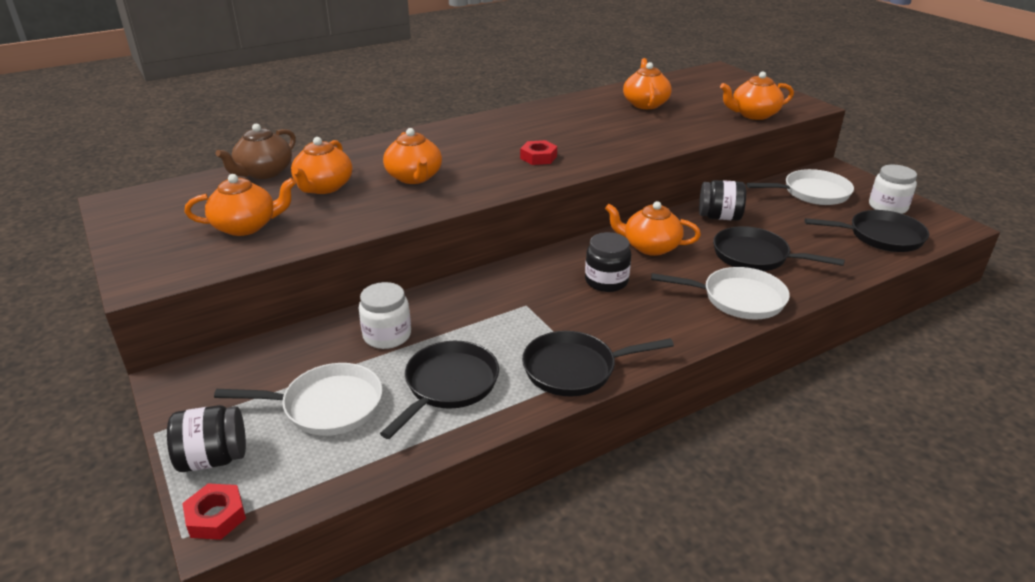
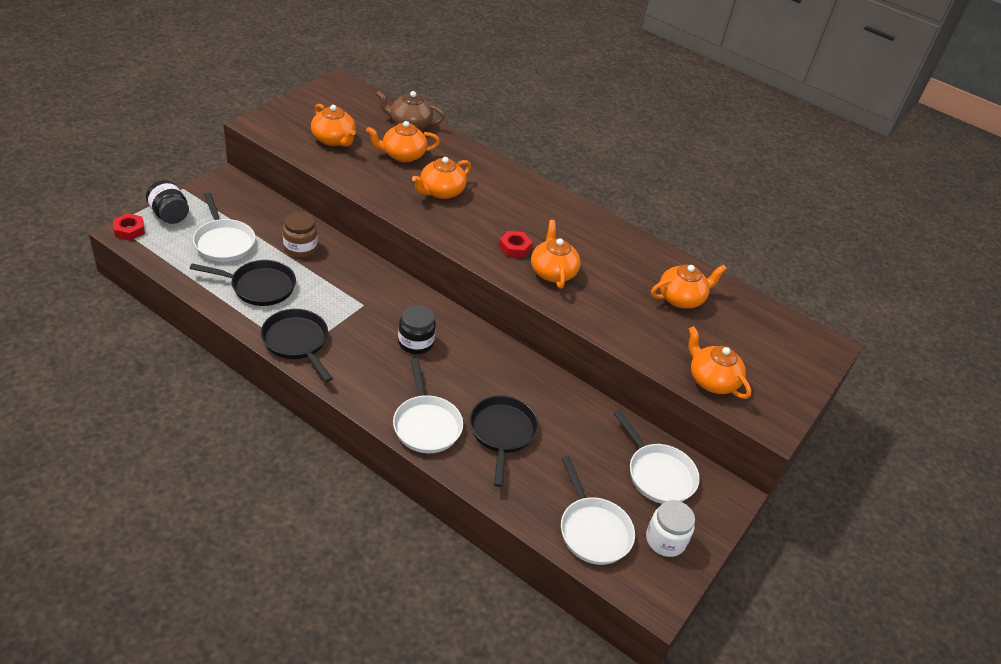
camera: 60 degrees right, 10 degrees up
white jar [359,282,411,349] -> brown jar [283,212,318,257]
orange teapot [605,201,701,256] -> orange teapot moved to [531,220,581,289]
black jar [699,180,746,221] -> none
black pan [805,210,929,252] -> white pan [561,456,635,565]

